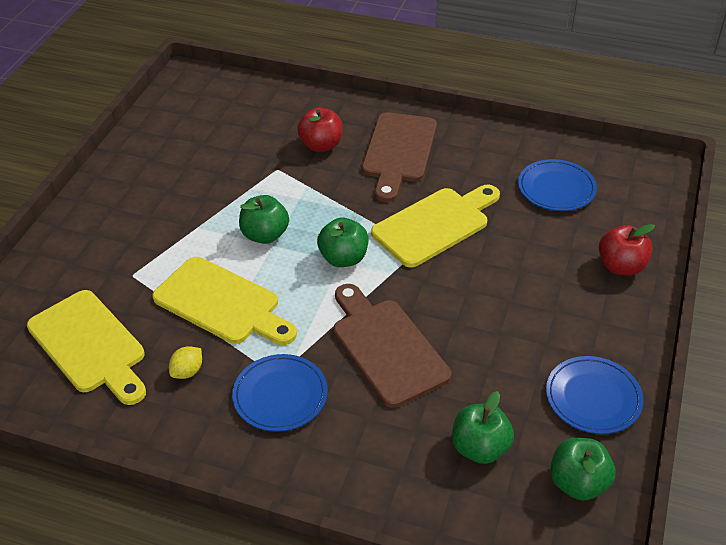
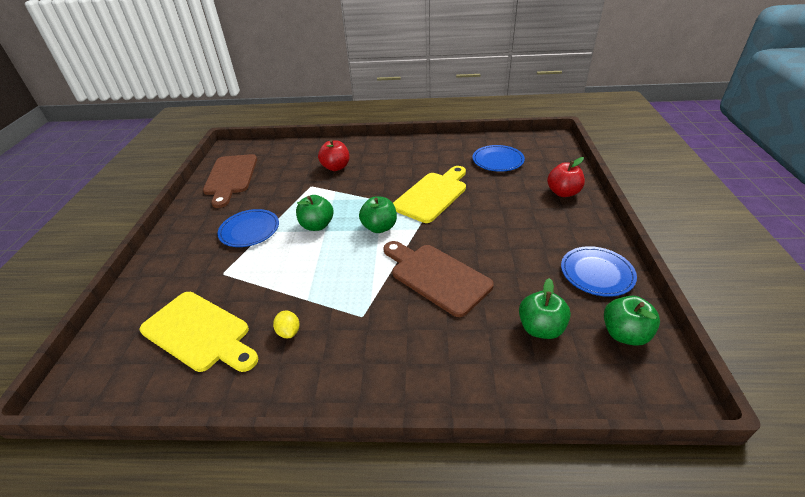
camera: 15 degrees left, 5 degrees down
yellow cutting board [152,257,297,345] -> none
yellow lemon [169,346,202,379] -> yellow lemon turned 45 degrees counterclockwise [273,311,299,338]
blue plate [232,354,328,432] -> blue plate moved to [217,209,279,247]
brown cutting board [362,112,437,202] -> brown cutting board moved to [203,154,257,208]

